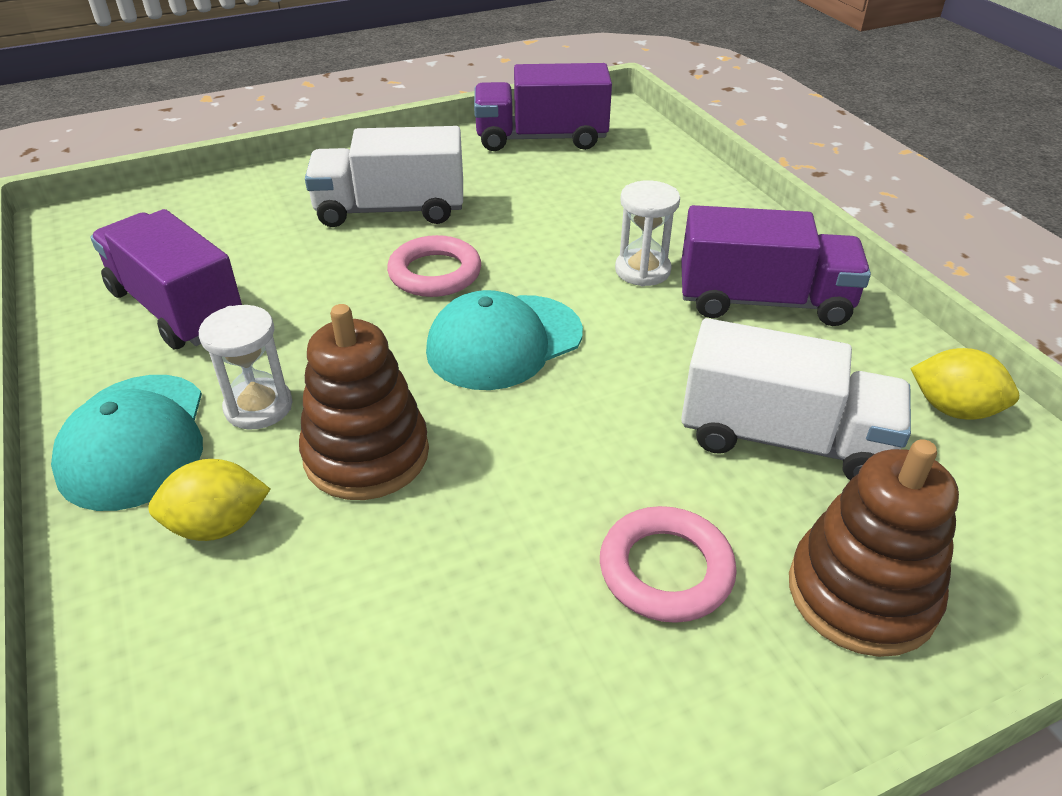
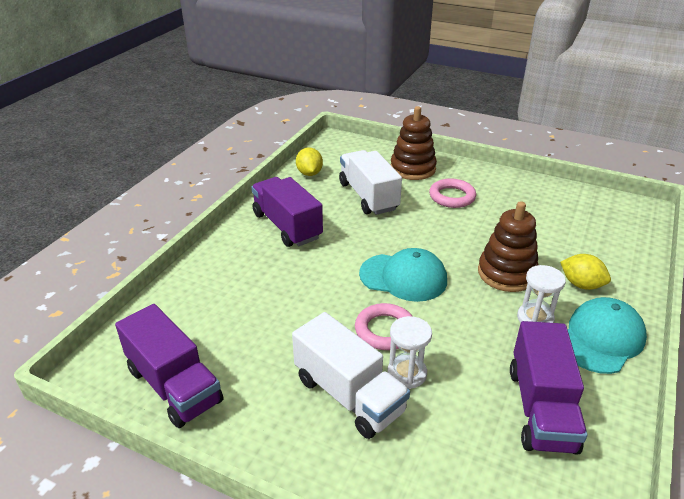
camera: 130 degrees left, 5 degrees down
white hourglass [615,180,680,286] -> white hourglass moved to [388,316,432,389]

